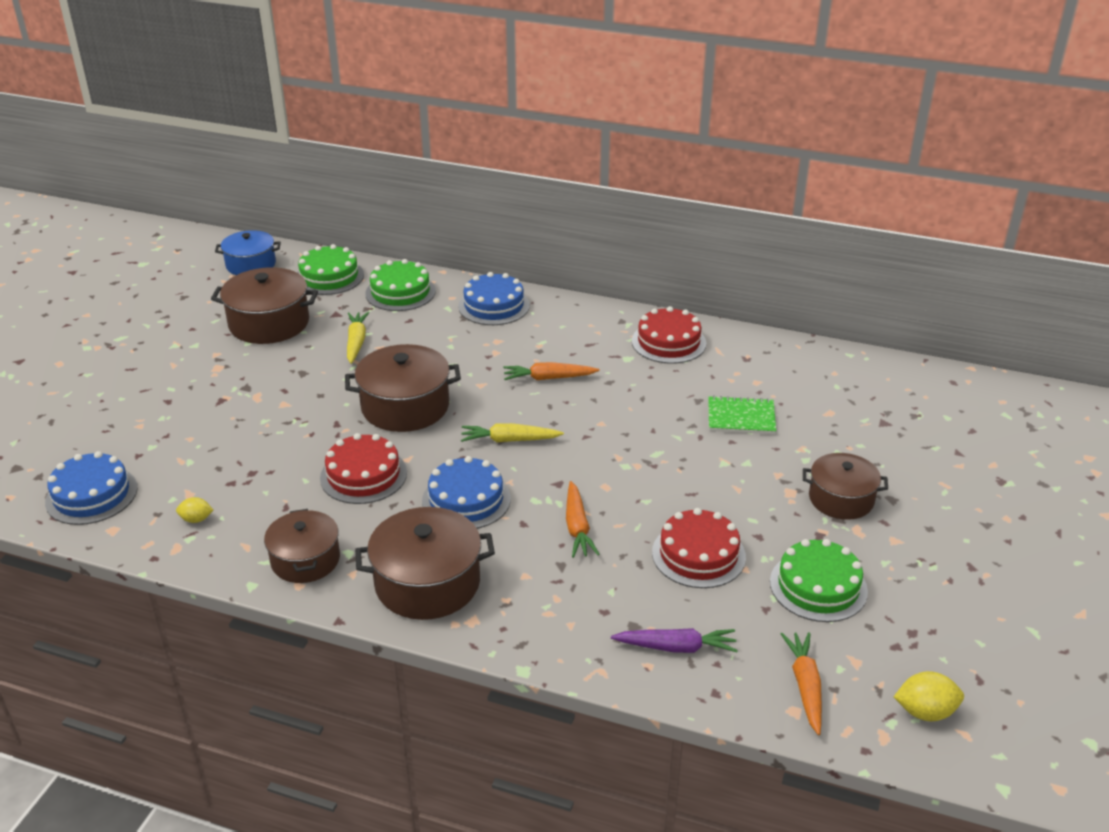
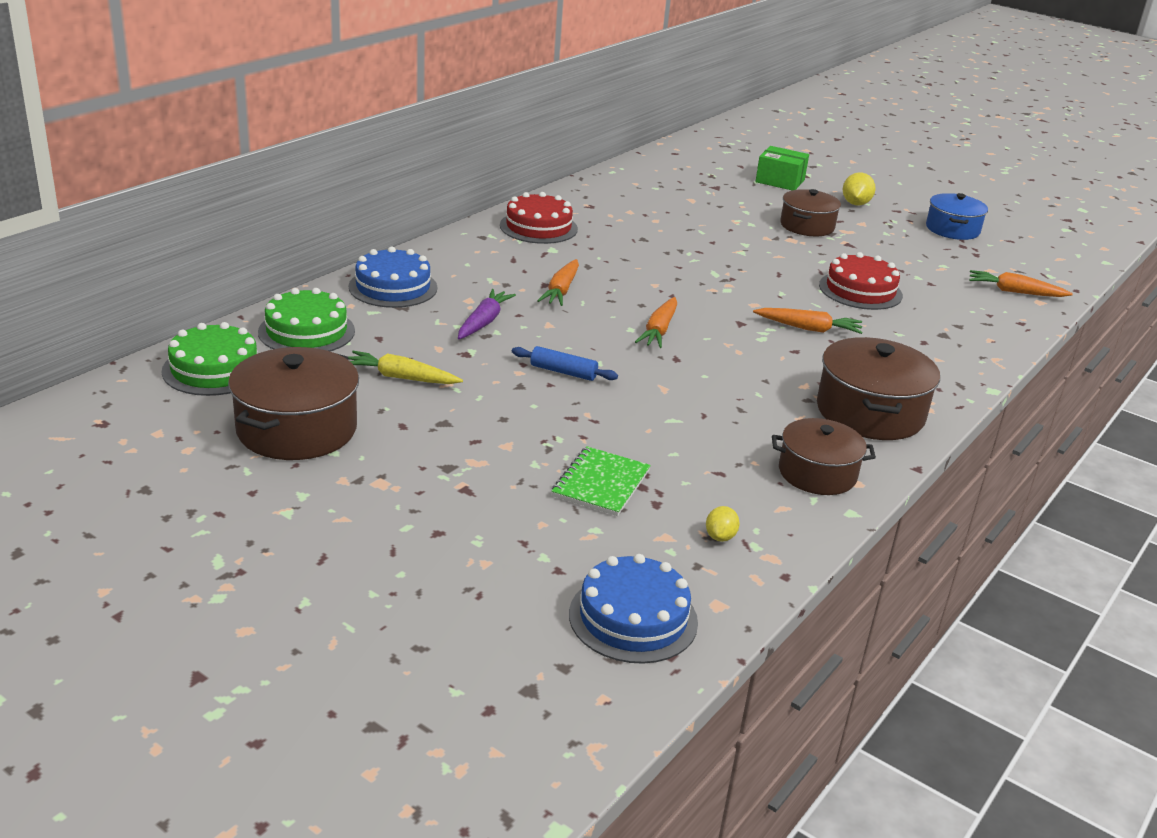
camera: 75 degrees left, 5 degrees down
blue pot [215,230,281,275] -> blue pot moved to [926,193,988,240]
red cake [320,433,407,504] -> none
brown pot [345,344,461,432] -> blue rolling pin [512,346,618,381]
blue cake [422,456,511,529] -> none
yellow carrot [461,423,564,442] -> orange carrot [635,297,677,348]
purple carrot [611,628,738,653] -> purple carrot moved to [458,289,516,339]
green notebook [708,396,776,434] -> green notebook moved to [552,446,651,516]
green cake [770,539,868,622] -> none
yellow lemon [894,671,964,722] -> yellow lemon moved to [843,172,876,205]
none -> green box [755,146,809,190]

